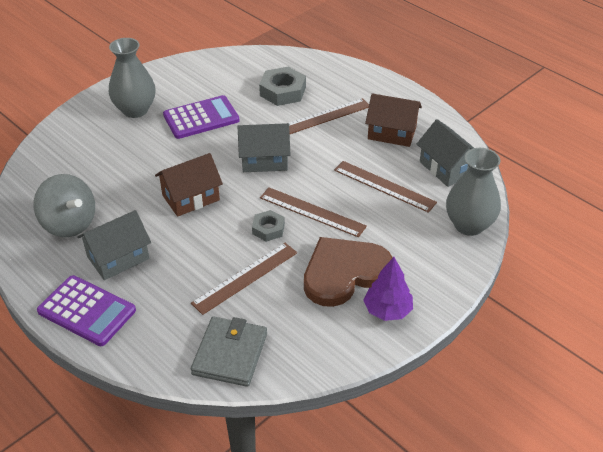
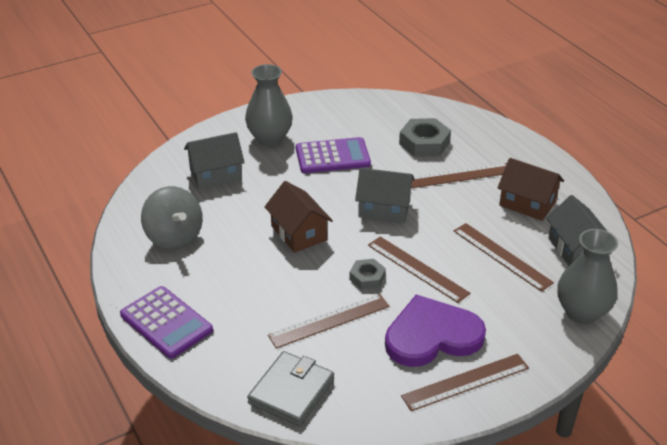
camera: 15 degrees right, 5 degrees down
grey house [77,210,151,280] -> grey house moved to [184,132,245,189]
brown house [155,153,223,217] -> brown house turned 75 degrees clockwise [265,181,333,253]
brown heart [304,237,393,307] -> purple heart [385,294,486,367]
purple tree [363,257,413,321] -> brown ruler [401,354,529,411]

